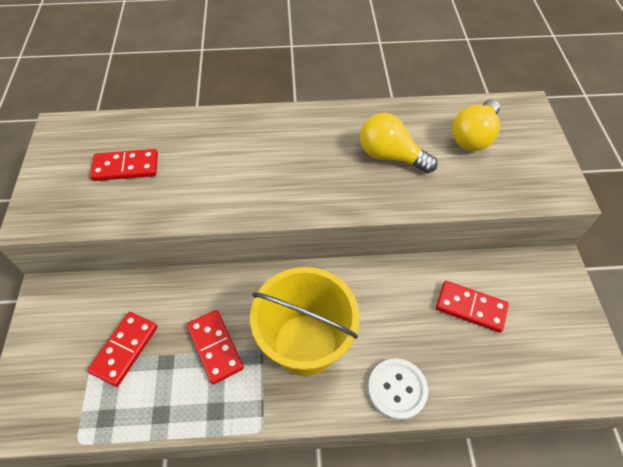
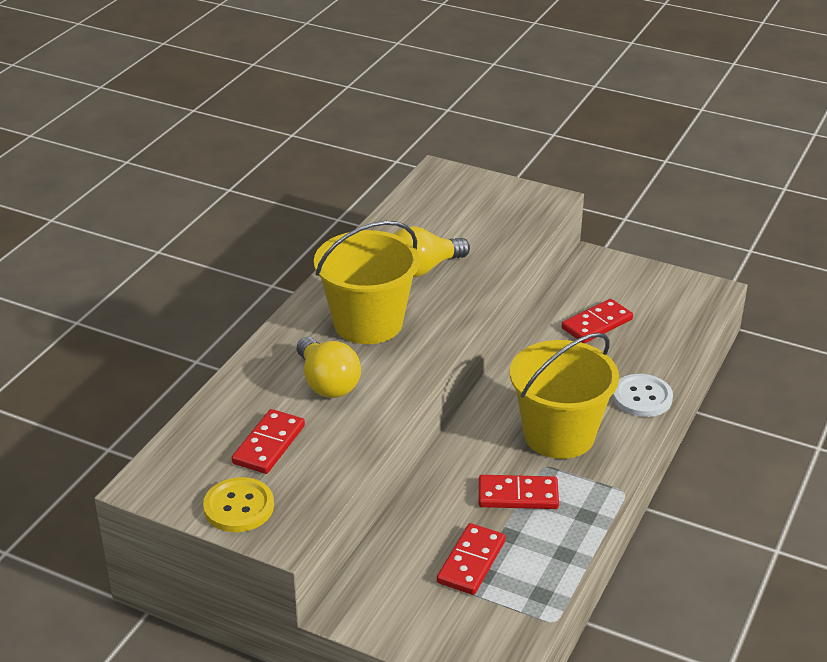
camera: 60 degrees left, 20 degrees down
red domino [87,312,157,387] -> red domino turned 60 degrees clockwise [437,523,506,595]
yellow light bulb [452,99,500,151] -> yellow light bulb moved to [297,337,361,398]
none -> yellow button [203,477,274,532]
none -> yellow bucket [314,221,420,344]

